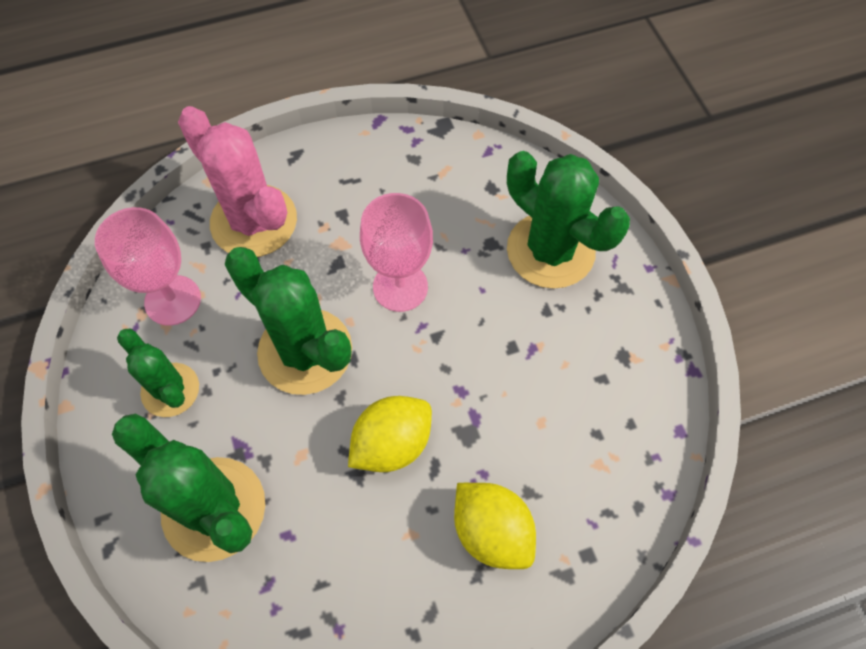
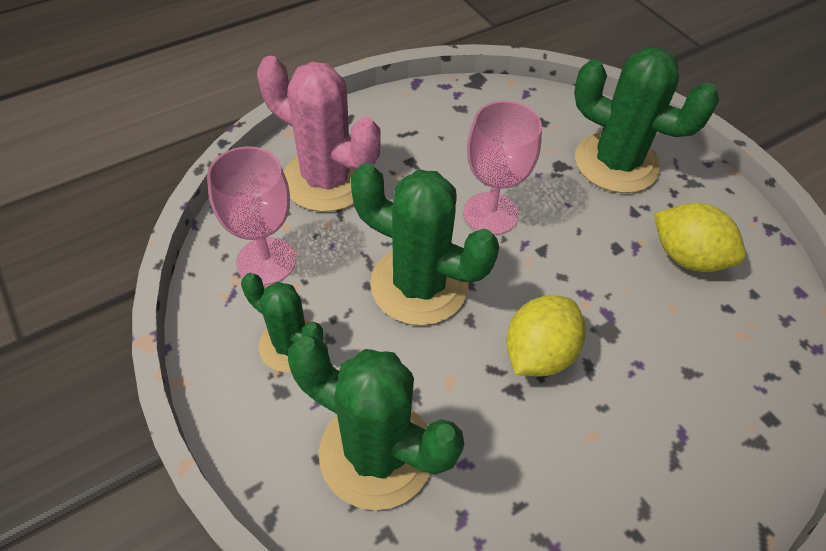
camera: 15 degrees left, 10 degrees down
yellow lemon [454,483,536,569] -> yellow lemon moved to [654,203,746,272]

